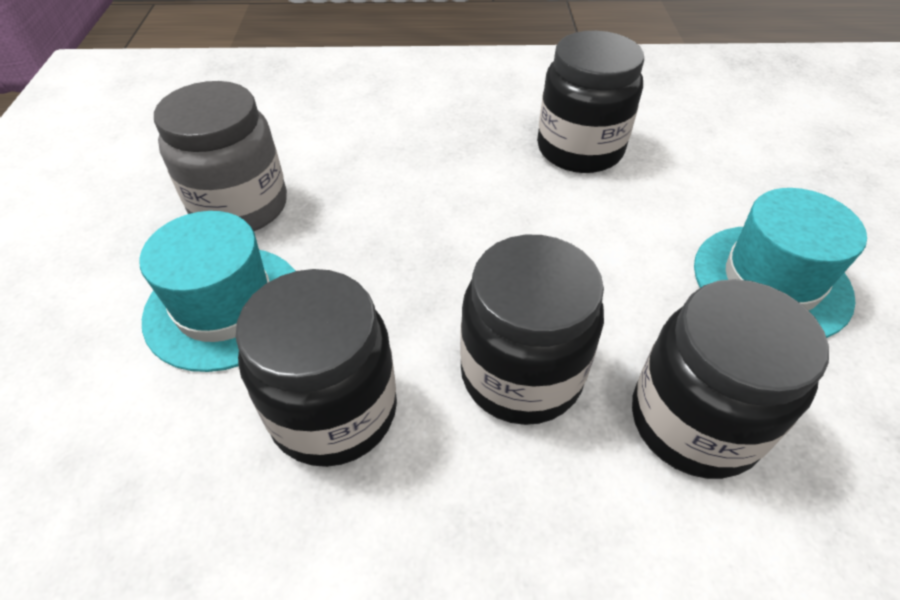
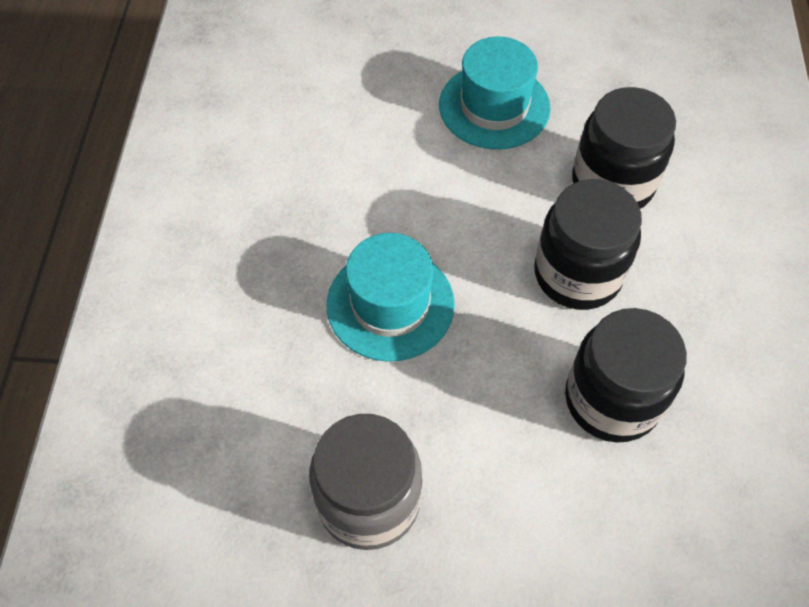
camera: 85 degrees left, 10 degrees up
turquoise hat [139,211,295,372] -> turquoise hat moved to [327,233,455,362]
black jar [537,31,644,173] -> none

